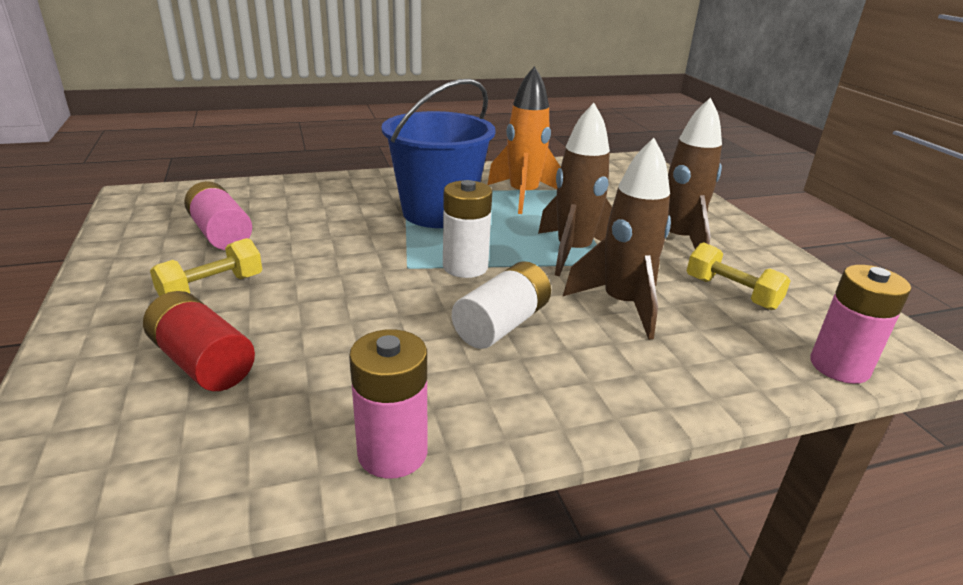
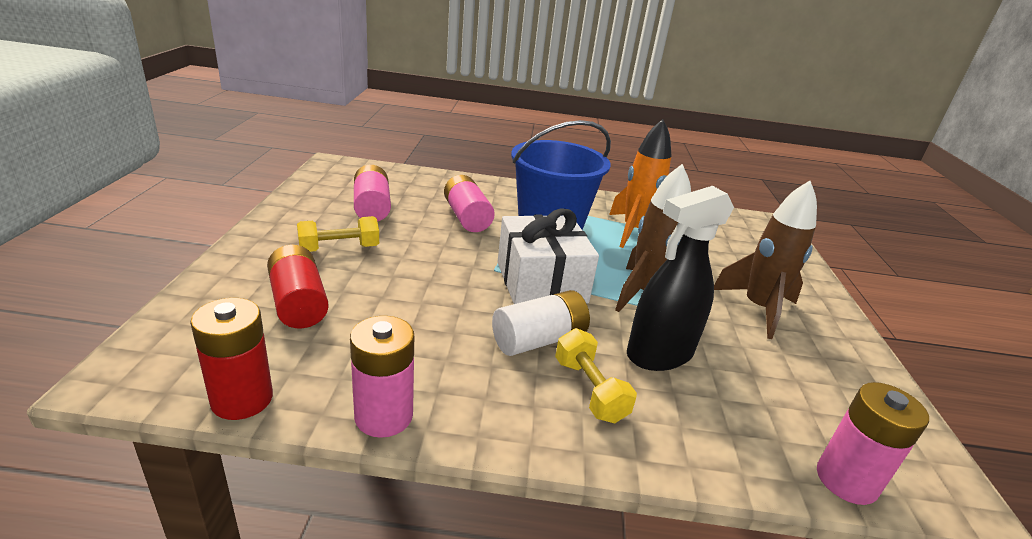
camera: 20 degrees right, 0 degrees up
white battery [443,180,492,278] -> white gift [498,208,599,304]
brown rocket [563,138,671,340] -> black spray bottle [627,186,734,371]
yellow dumbbell [687,242,790,310] -> yellow dumbbell moved to [555,328,637,423]
none -> red battery [190,298,273,420]
none -> pink battery [444,175,495,232]

